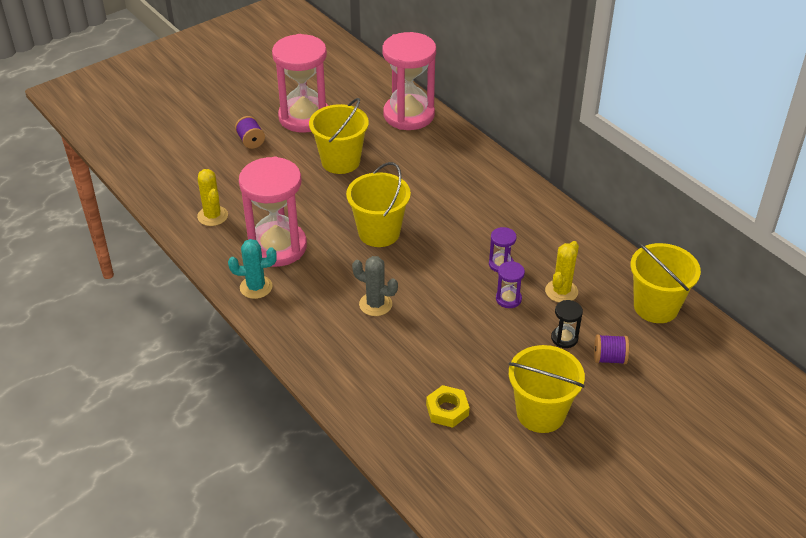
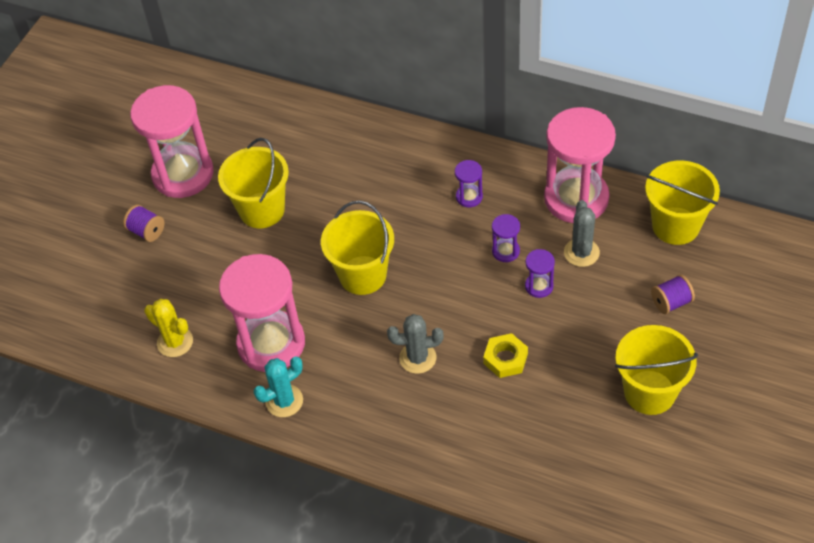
camera: 25 degrees left, 10 degrees up
pink hourglass [382,32,436,130] -> pink hourglass moved to [544,107,616,223]
yellow nut [426,385,470,428] -> yellow nut moved to [483,333,528,378]
yellow cactus [545,241,579,302] -> grey cactus [564,200,600,267]
black hourglass [551,300,583,348] -> none
none -> purple hourglass [455,160,483,207]

